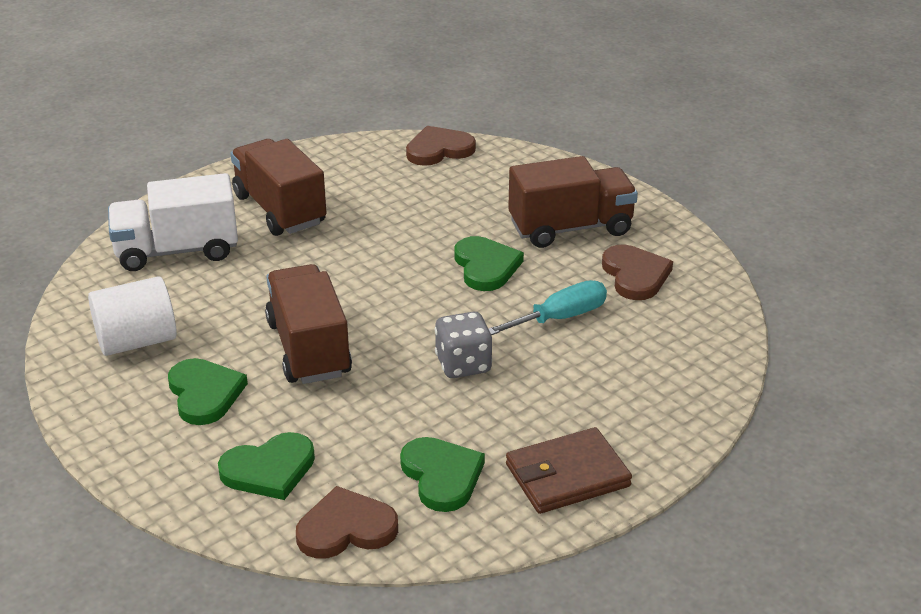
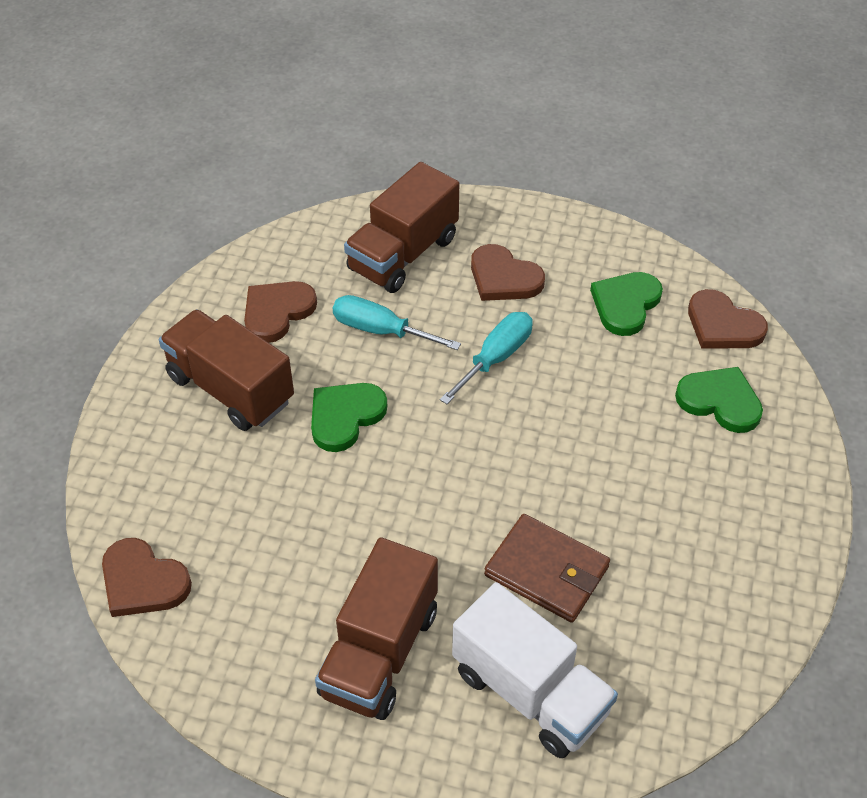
camera: 125 degrees left, 15 degrees up
white cylinder [88,276,177,356] -> none
green heart [168,358,248,425] -> none
brown truck [265,264,352,384] -> brown truck moved to [344,162,459,293]
grey dice [435,312,493,378] -> turquoise screwdriver [440,312,533,404]
brown wallet [506,427,632,514] -> brown wallet moved to [484,514,610,623]
none -> brown heart [471,244,545,301]

